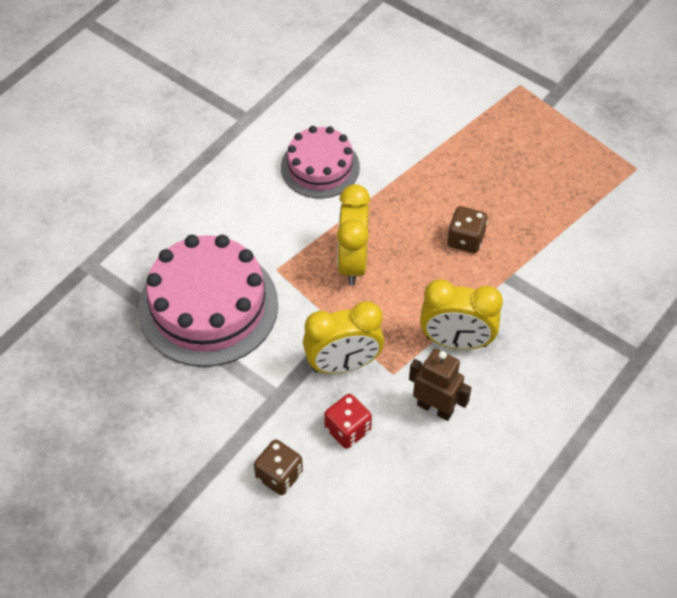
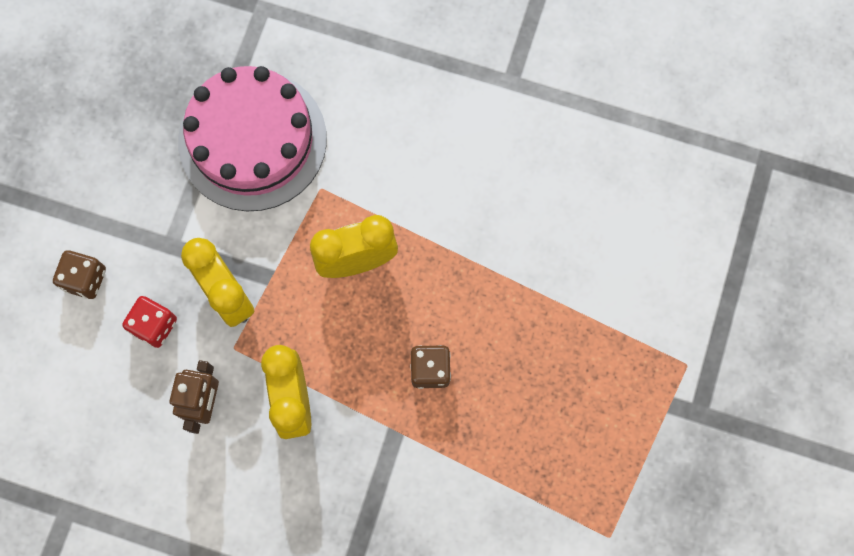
camera: 70 degrees right, 20 degrees up
pink cake [281,126,360,199] -> none

